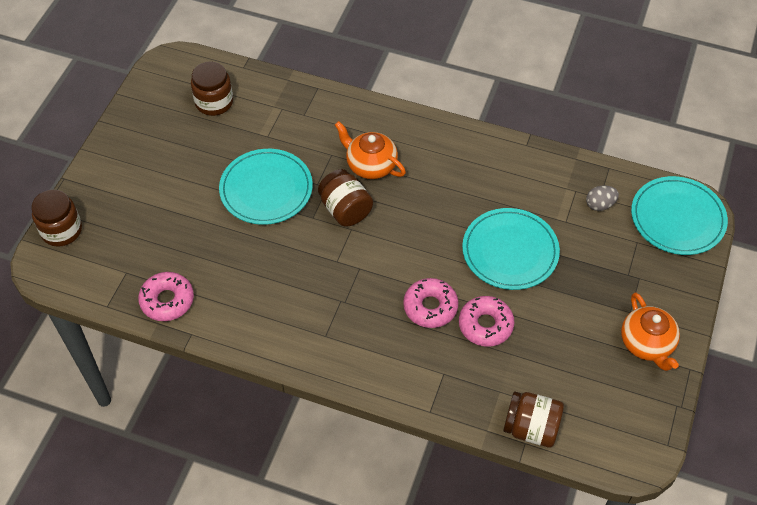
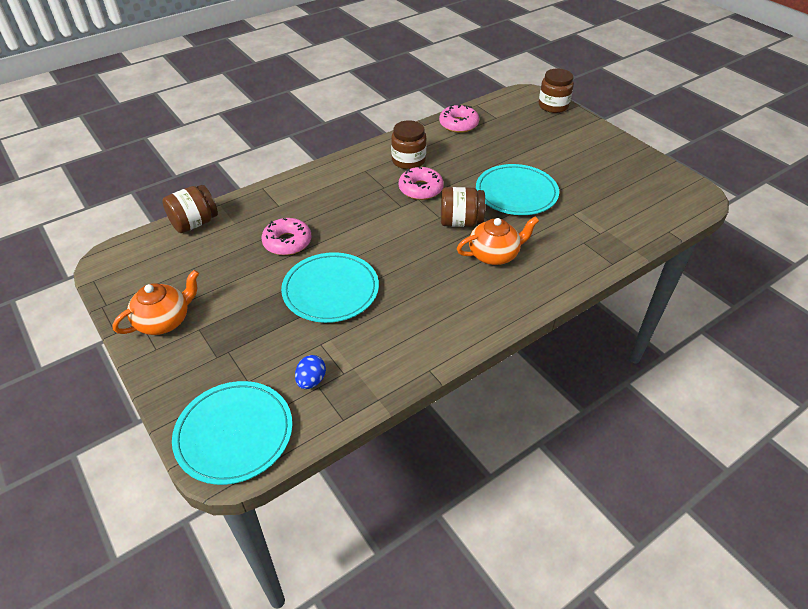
camera: 125 degrees right, 10 degrees down
brown jar [191,61,233,116] -> brown jar moved to [391,120,426,169]
pink donut [403,278,458,328] -> pink donut moved to [399,167,444,200]
grey egg [586,185,619,211] -> blue egg [295,355,326,389]
orange teapot [621,292,680,371] -> orange teapot turned 120 degrees clockwise [112,270,199,335]

